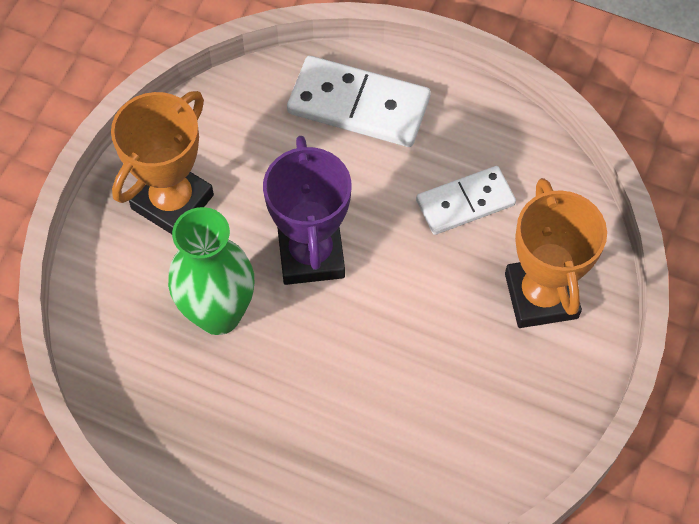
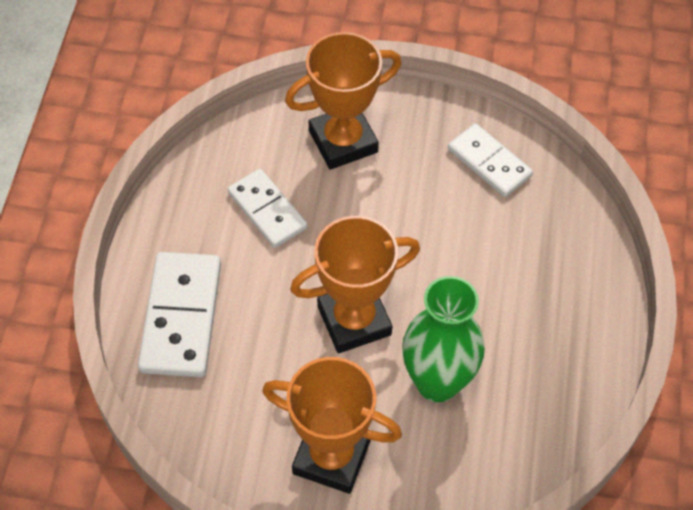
camera: 105 degrees left, 5 degrees down
purple trophy [263,136,351,285] -> orange trophy [290,216,420,353]
none -> white domino [448,123,533,197]

